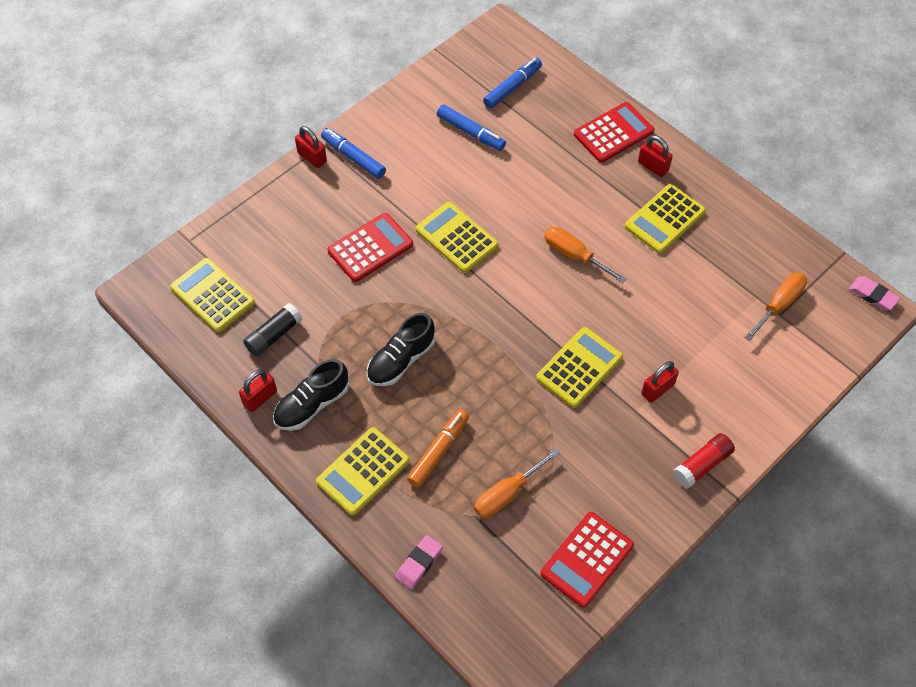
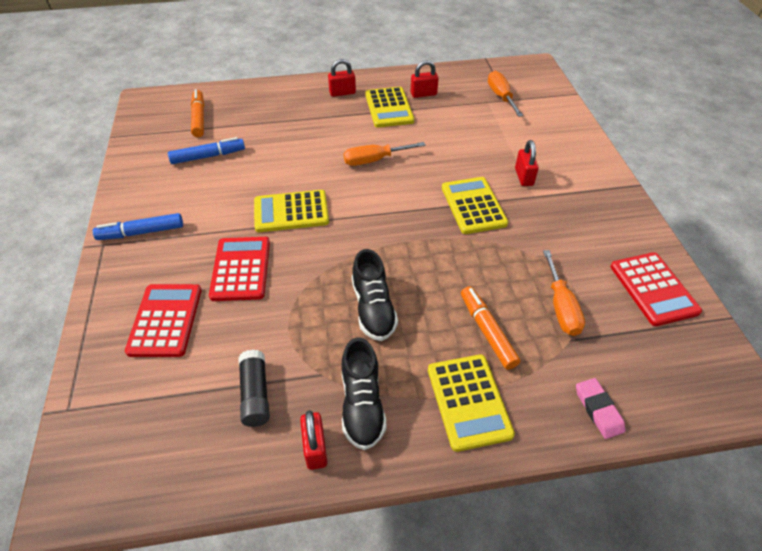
camera: 55 degrees left, 10 degrees down
yellow calculator [170,258,255,332] -> none
red padlock [295,126,327,168] -> red padlock moved to [411,60,439,98]
blue marker [483,57,542,109] -> orange marker [191,89,204,137]
red calculator [574,102,654,163] -> red calculator moved to [125,284,202,357]
red glue stick [673,433,735,489] -> none
pink eraser [849,276,900,311] -> none

